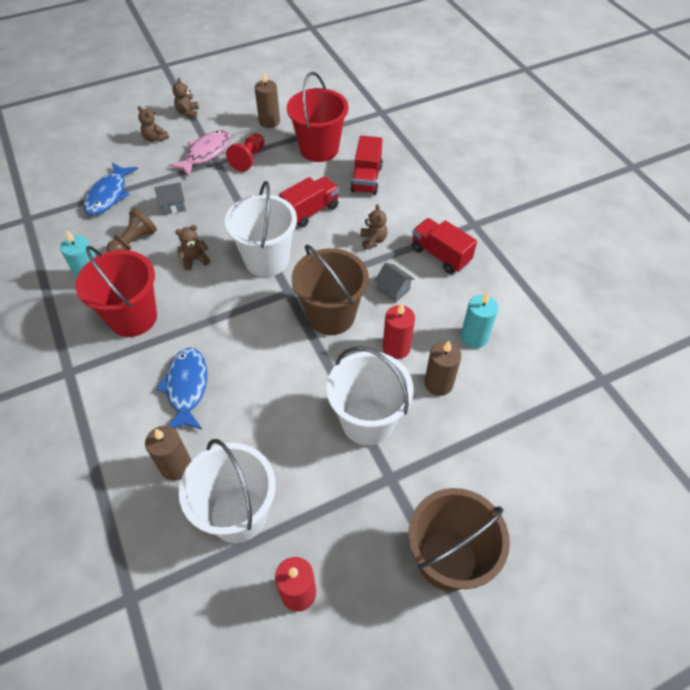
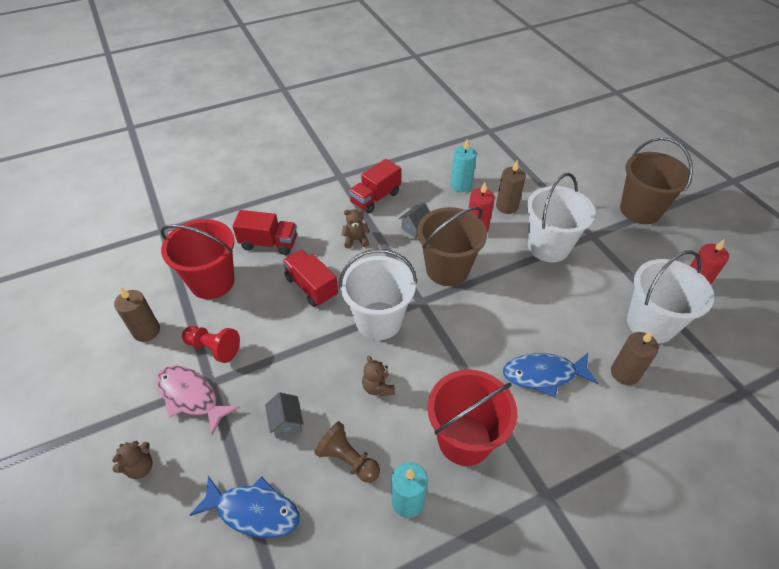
camera: 90 degrees left, 5 degrees down
brown teddy bear [172,77,199,118] -> none

